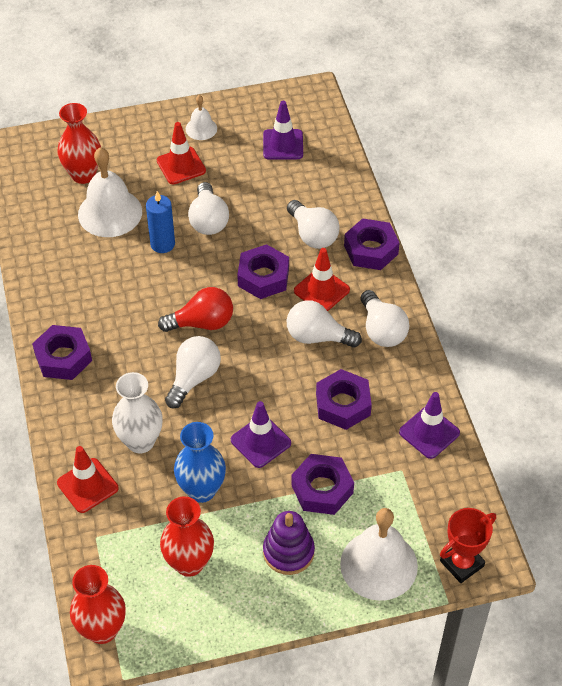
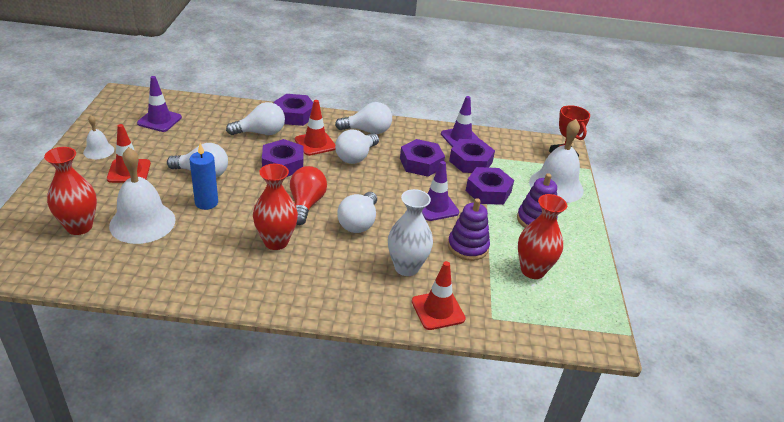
camera: 75 degrees left, 15 degrees down
purple nut [32,325,92,380] -> purple nut moved to [449,139,495,173]
red vase [70,565,126,644] -> red vase moved to [253,164,298,250]
white light bulb [165,336,221,409] -> white light bulb turned 120 degrees counterclockwise [337,192,377,233]
blue vase [174,422,226,503] -> purple stacking toy [448,198,490,261]

